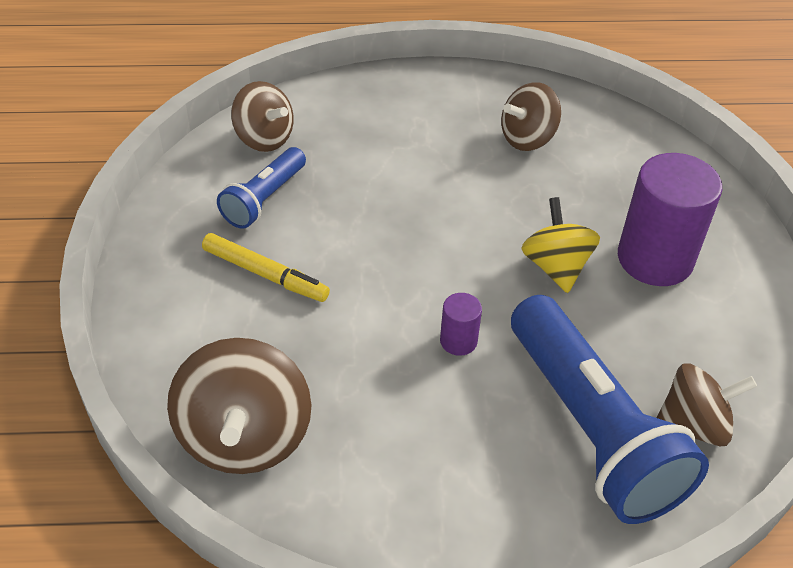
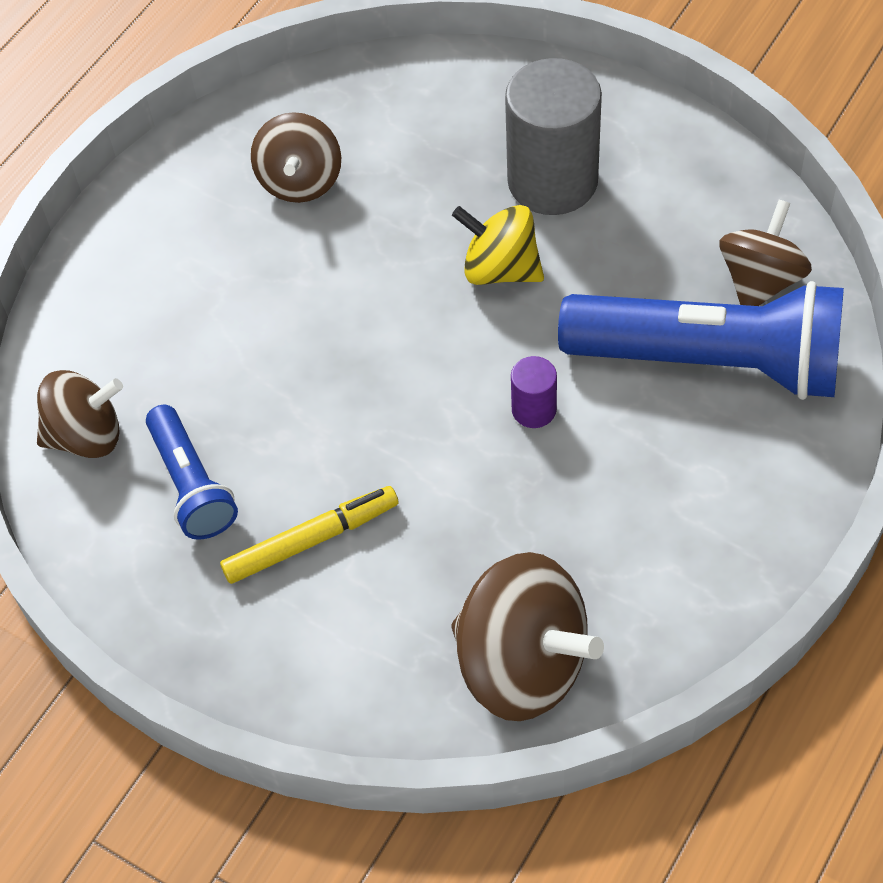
camera: 50 degrees left, 10 degrees up
purple cylinder [618,153,722,286] -> grey cylinder [505,58,602,215]

